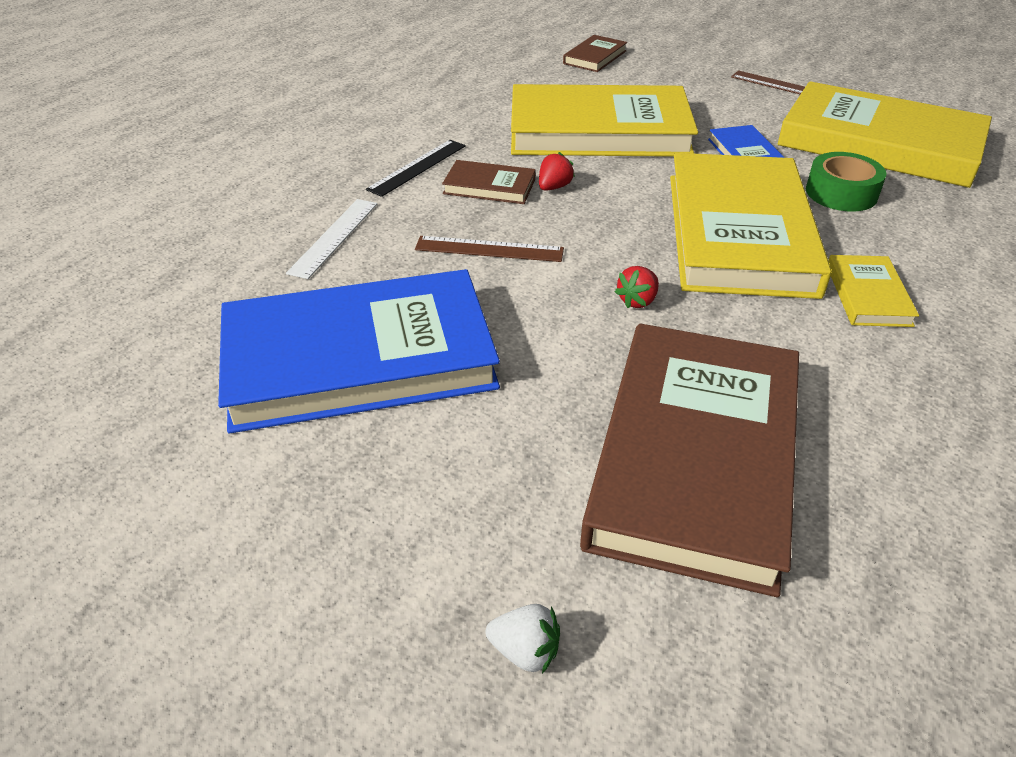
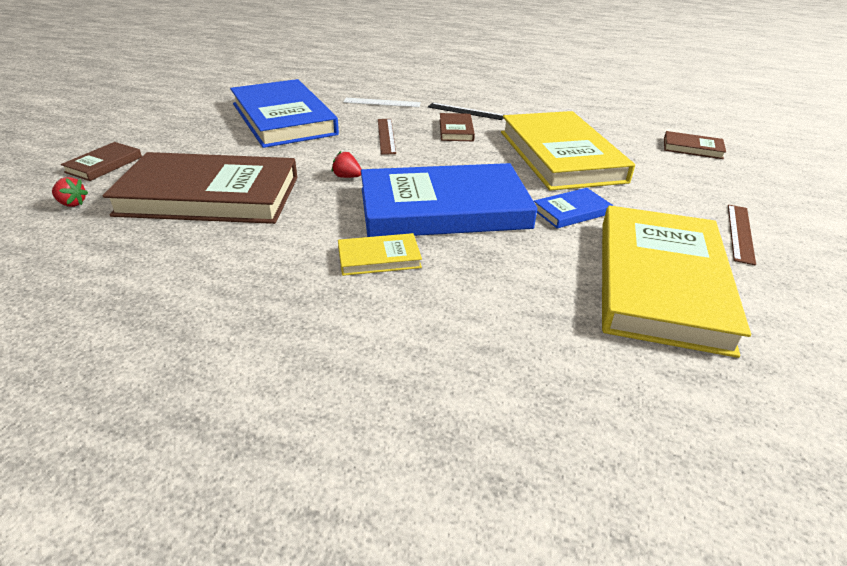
camera: 75 degrees right, 5 degrees down
white strawberry [485,604,560,674] -> brown book [61,142,142,181]
red strawberry [539,152,575,191] -> red strawberry moved to [52,177,88,207]
yellow book [670,153,832,299] -> blue book [361,163,538,237]
green tape [806,152,886,212] -> none

